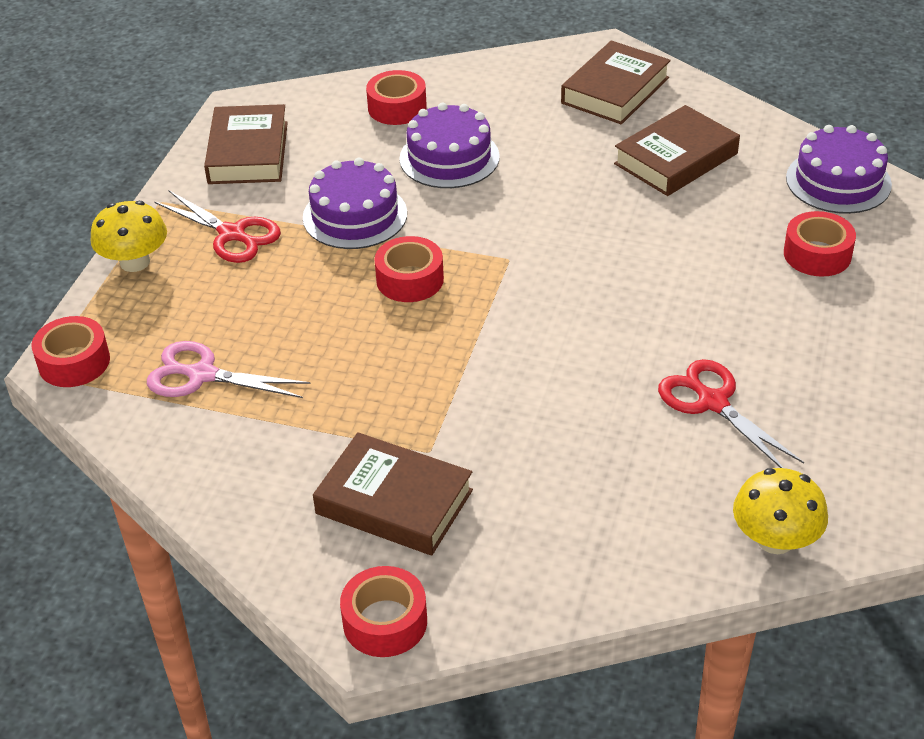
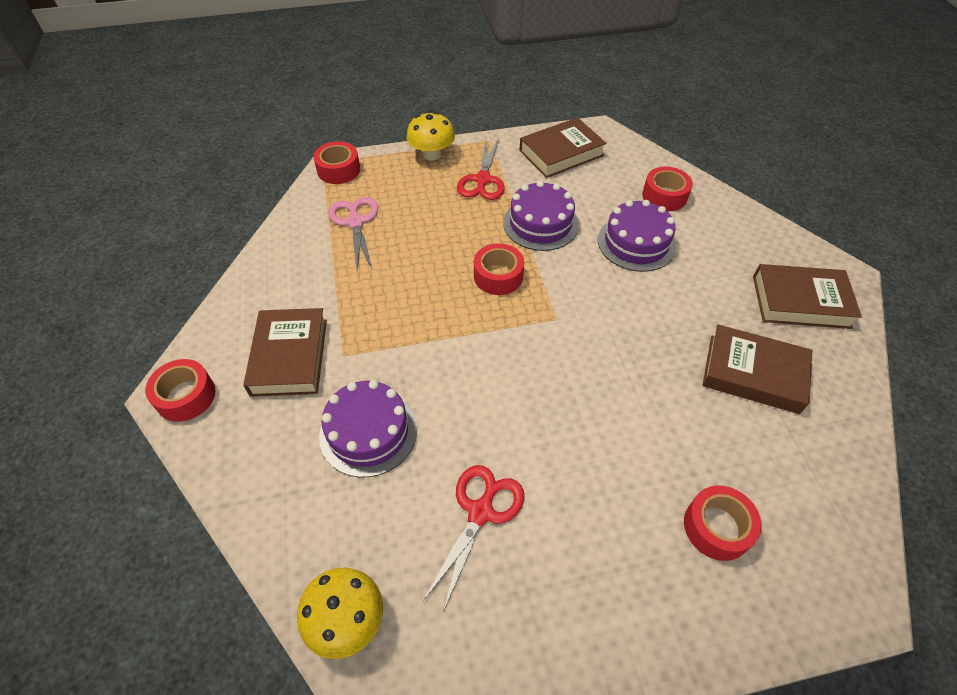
camera: 60 degrees right, 10 degrees up
purple cake [786,125,892,214] -> purple cake moved to [319,380,417,477]

